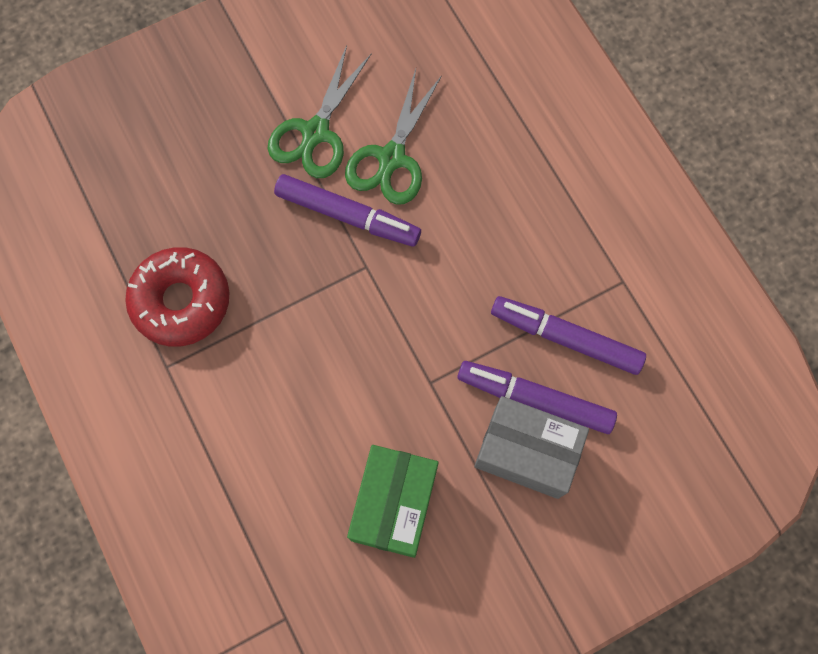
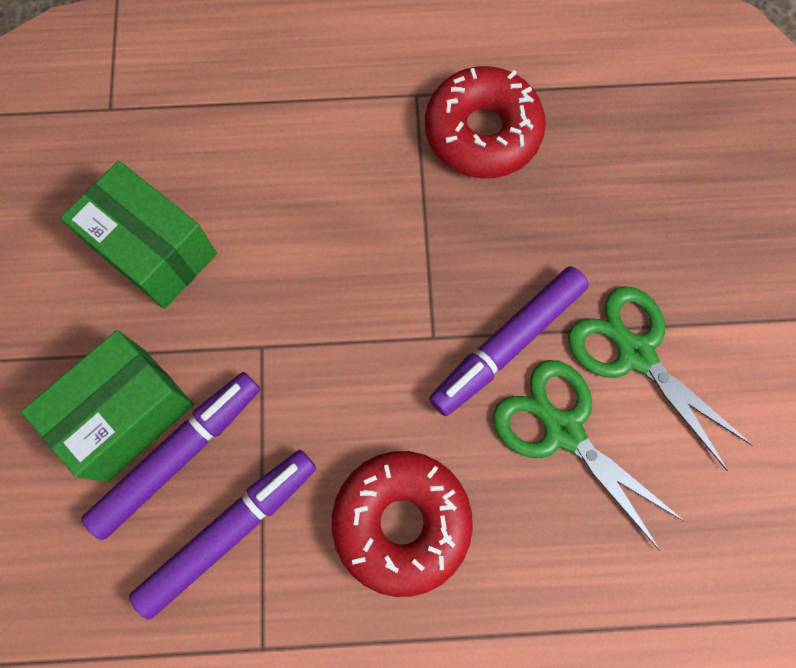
camera: 115 degrees right, 0 degrees up
grey box [474,396,589,499] -> green box [21,330,194,482]
none -> red donut [332,451,473,597]

